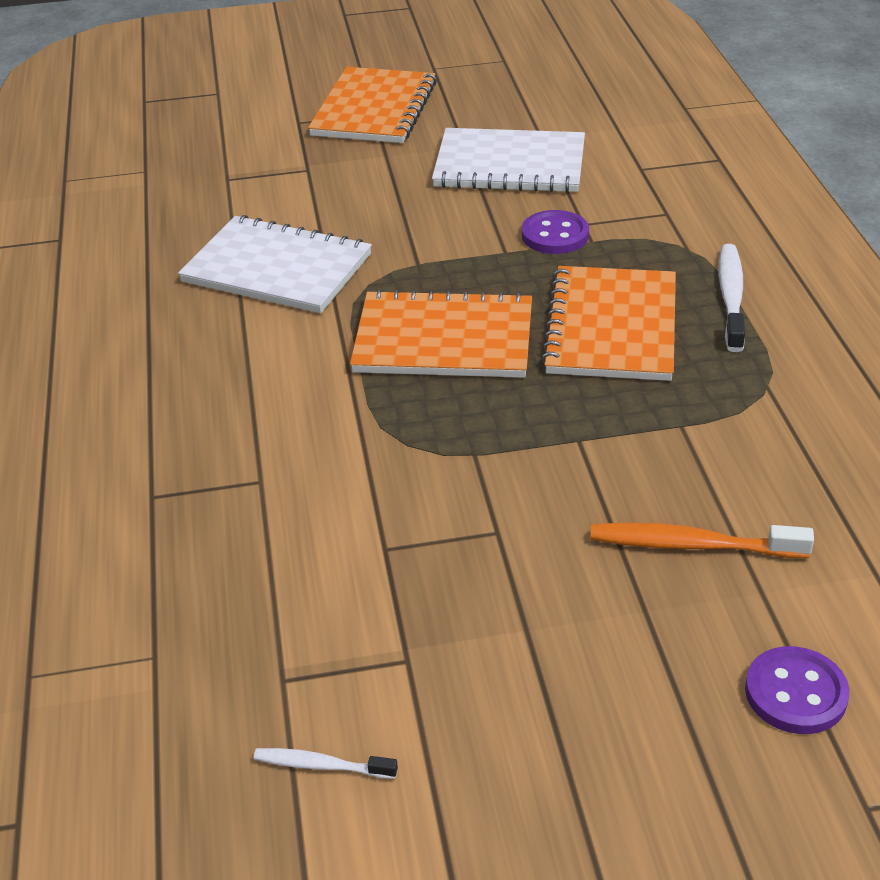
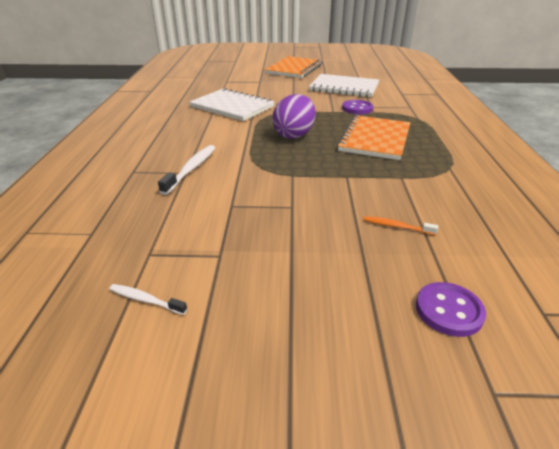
camera: 10 degrees right, 5 degrees down
orange notebook [350,289,532,378] -> purple egg [272,94,315,139]
orange toothbrush [590,523,814,558] -> orange toothbrush [364,216,438,235], size x0.58
white toothbrush [719,244,745,352] -> white toothbrush moved to [158,145,215,195]

